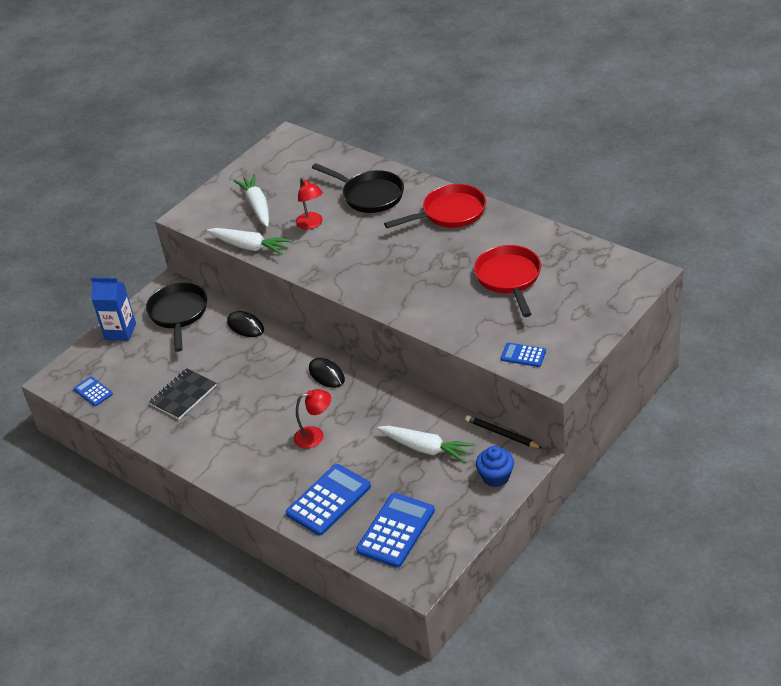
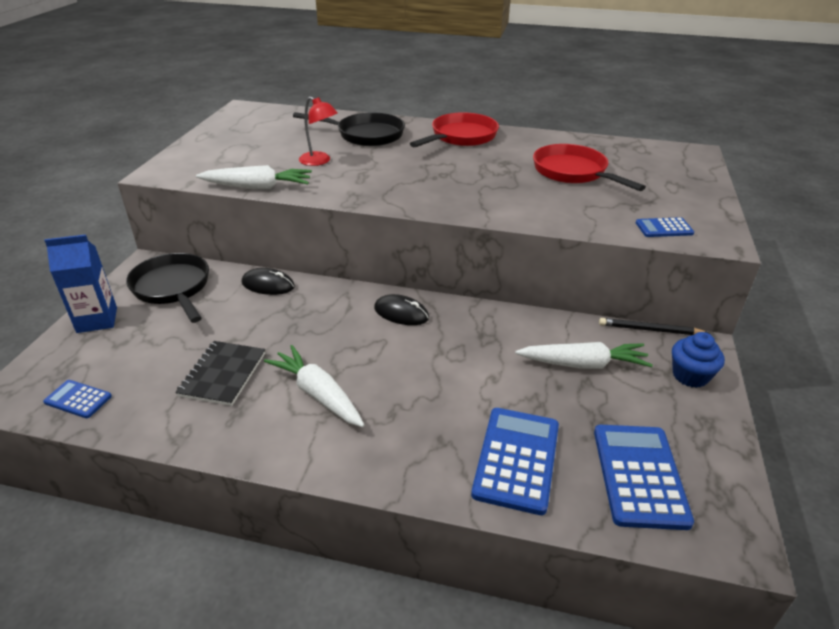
camera: 30 degrees left, 5 degrees down
white carrot [234,174,269,227] -> white carrot moved to [264,345,364,427]
red lamp [294,389,331,448] -> none

